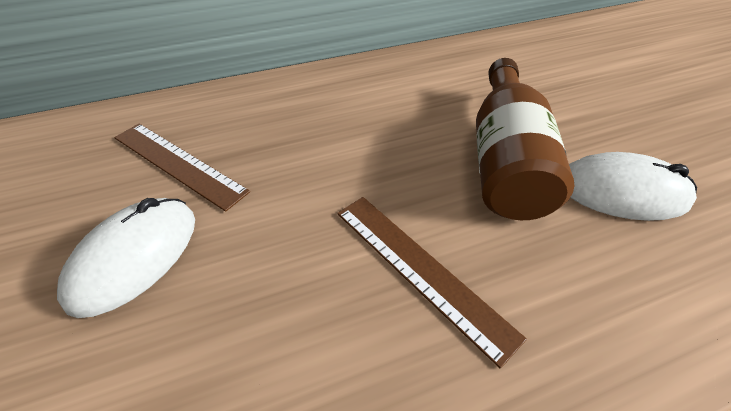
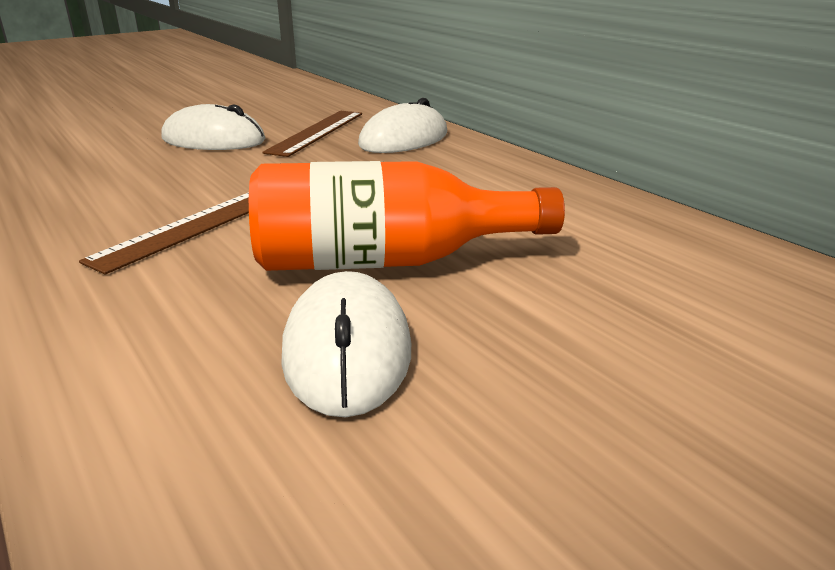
camera: 75 degrees right, 20 degrees down
brown bottle [476,58,575,220] -> orange bottle [249,161,565,271]
none -> white mouse [358,98,447,153]

